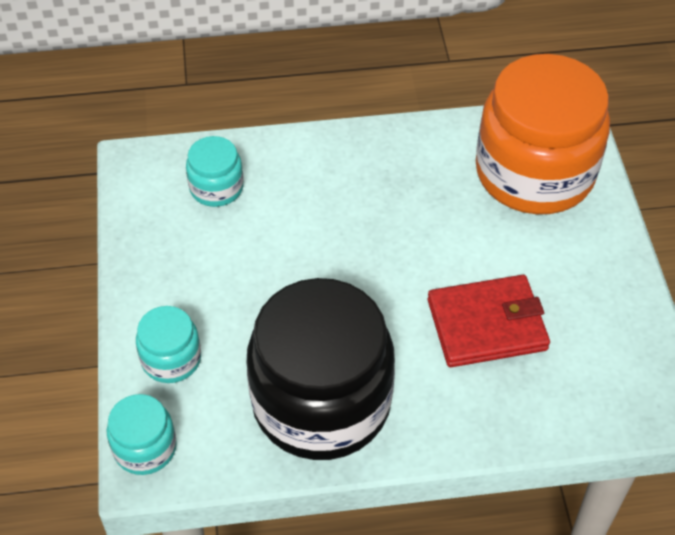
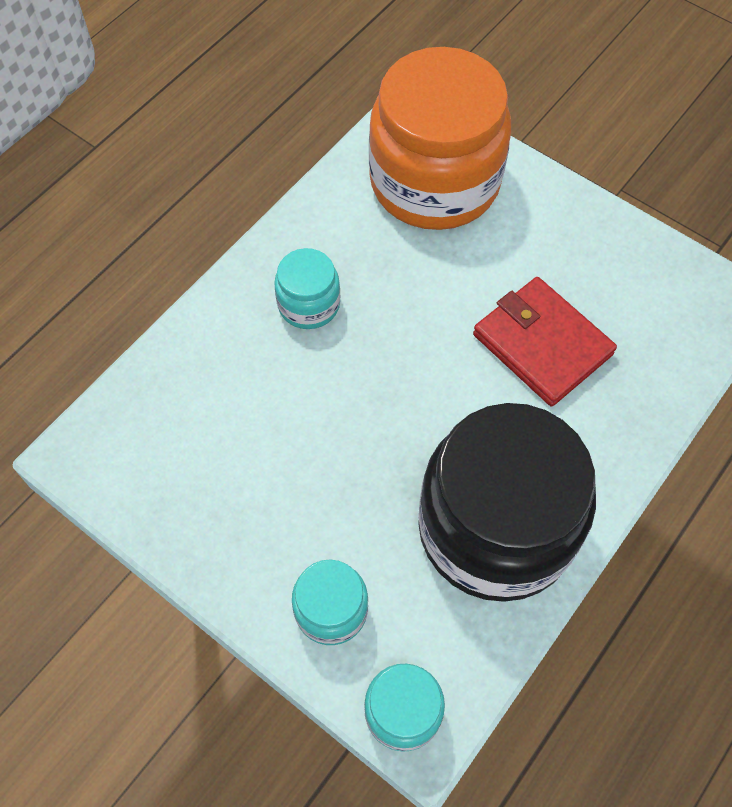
camera: 45 degrees left, 10 degrees up
turquoise jar [186,136,244,207] -> turquoise jar moved to [274,248,340,329]
red wallet [428,275,550,367] -> red wallet turned 75 degrees counterclockwise [473,277,617,407]

